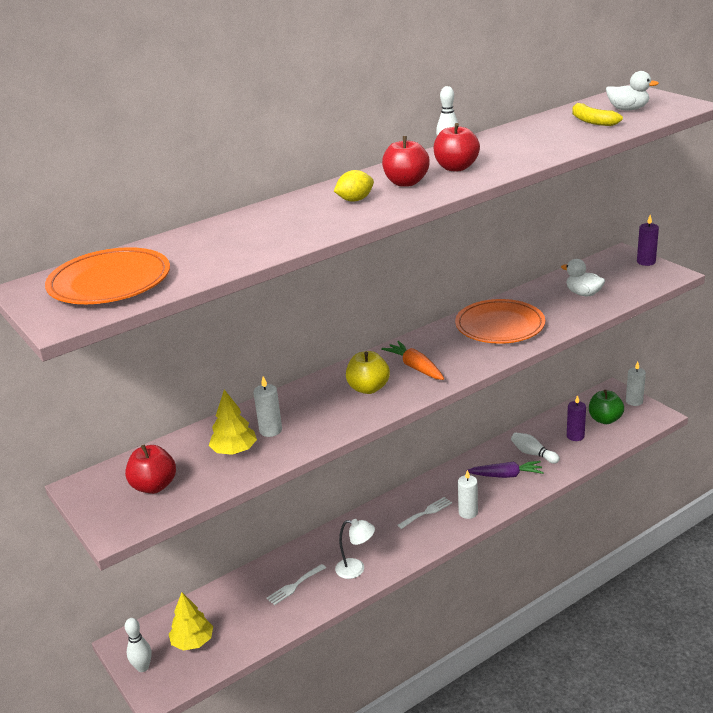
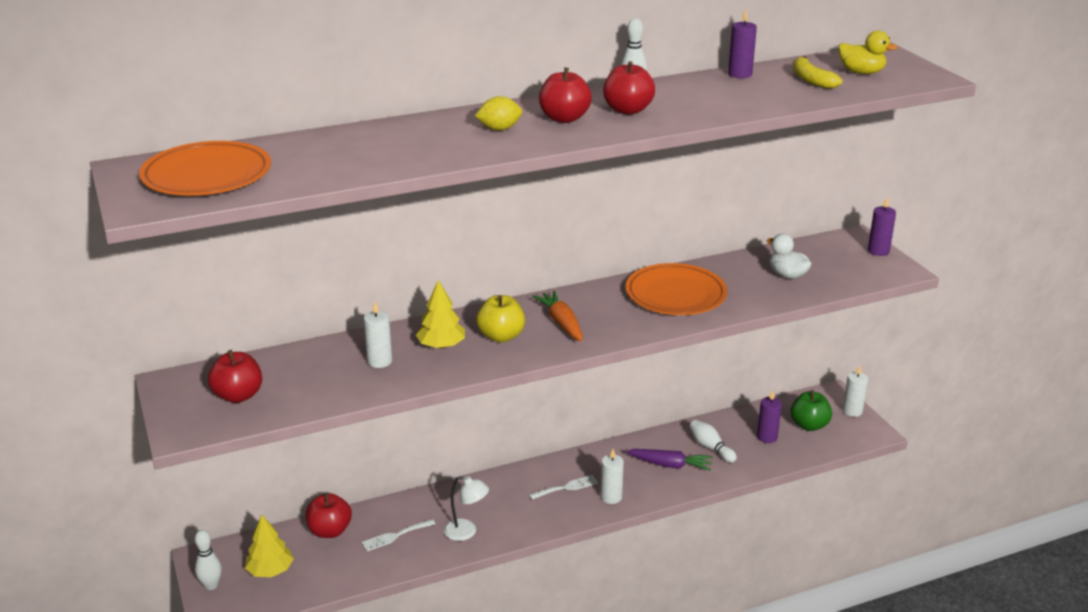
camera: 10 degrees right, 0 degrees up
yellow tree [209,390,257,455] -> yellow tree moved to [416,280,465,349]
white duck [606,71,659,111] -> yellow duck [838,31,898,74]
none -> red apple [306,493,352,538]
none -> purple candle [728,9,757,78]

